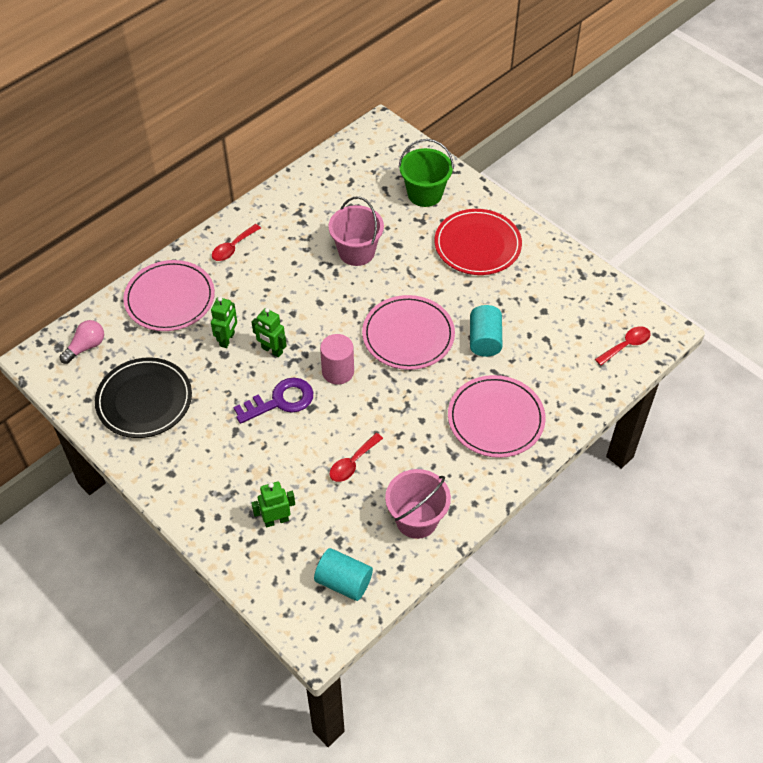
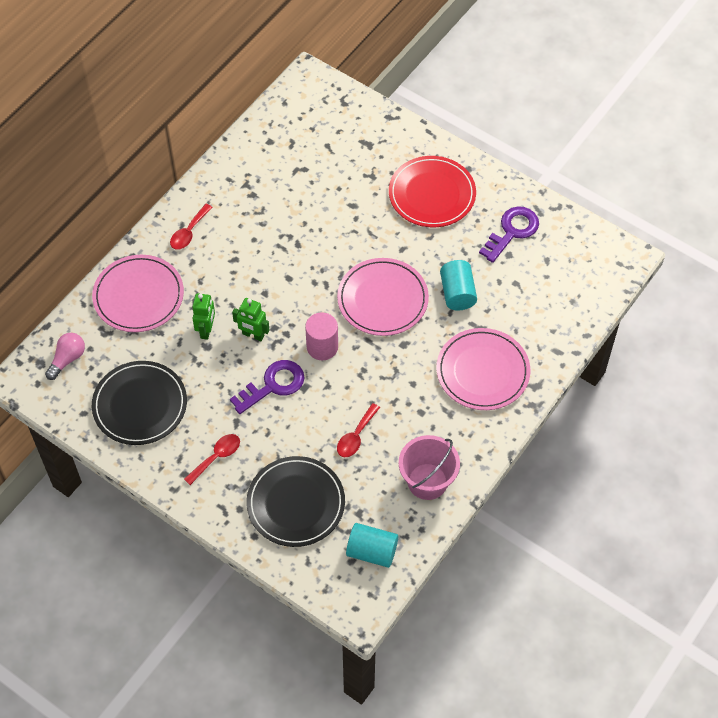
camera: 10 degrees left, 5 degrees up
green robot [251,482,295,527] -> black plate [247,456,345,547]
pink bucket [328,196,384,266] -> none
green bucket [399,139,454,207] -> none
red spoon [595,327,651,366] -> red spoon moved to [184,434,240,485]
none -> purple key [479,206,539,263]

